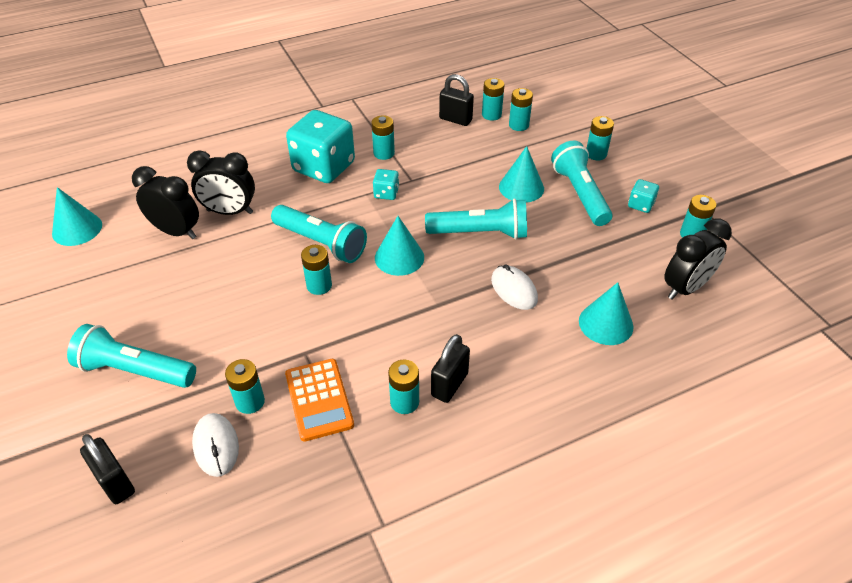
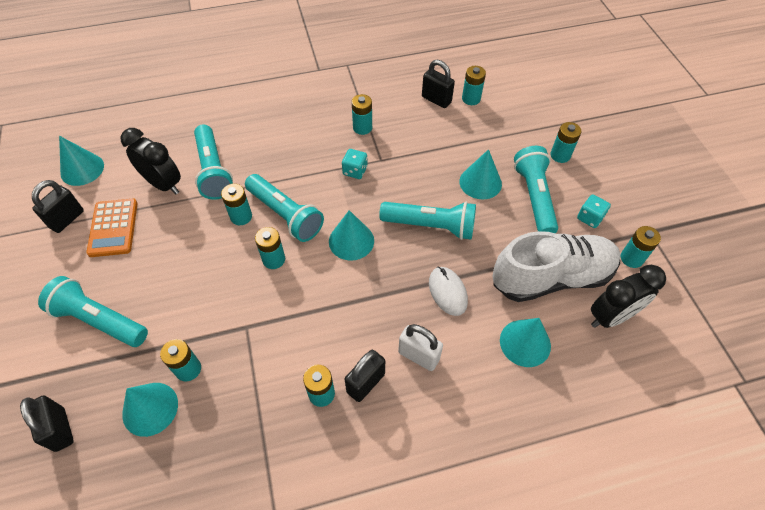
camera: 10 degrees right, 10 degrees up
black clock [187,150,255,215] -> turquoise flashlight [194,124,233,200]
white mouse [192,413,239,477] -> turquoise cone [122,383,178,437]
orange calculator [285,359,354,442] -> orange calculator moved to [86,199,138,257]
turquoise dice [286,110,355,183] -> none
turquoise battery [509,88,533,131] -> turquoise battery moved to [221,184,252,225]
none -> black padlock [32,180,84,233]
none -> white padlock [398,324,443,371]
none -> white shoe [493,231,621,302]

